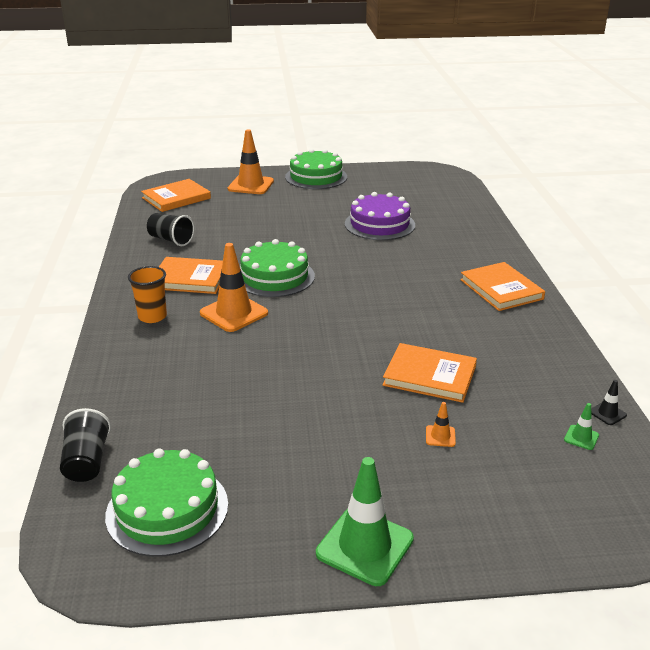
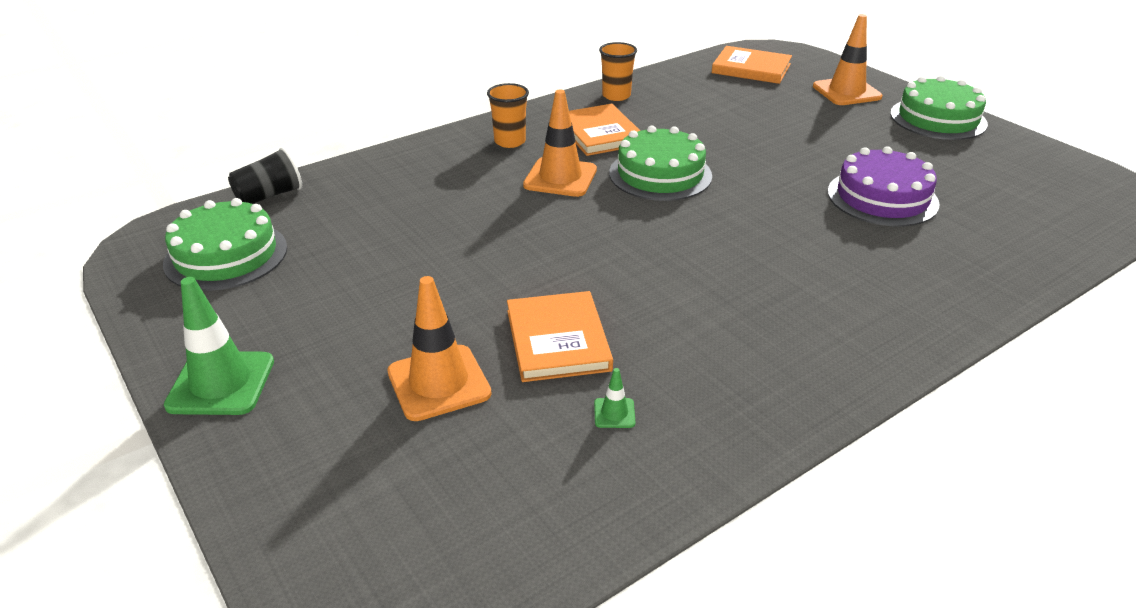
camera: 60 degrees right, 5 degrees up
black cup [147,213,194,246] -> none
orange traffic cone [426,402,456,447] -> orange traffic cone [387,276,492,421], size x2.27
orange book [460,262,545,311] -> none
green traffic cone [564,403,599,450] -> green traffic cone moved to [594,368,636,428]
black traffic cone [591,380,627,425] -> none
none -> orange cup [599,42,637,101]

